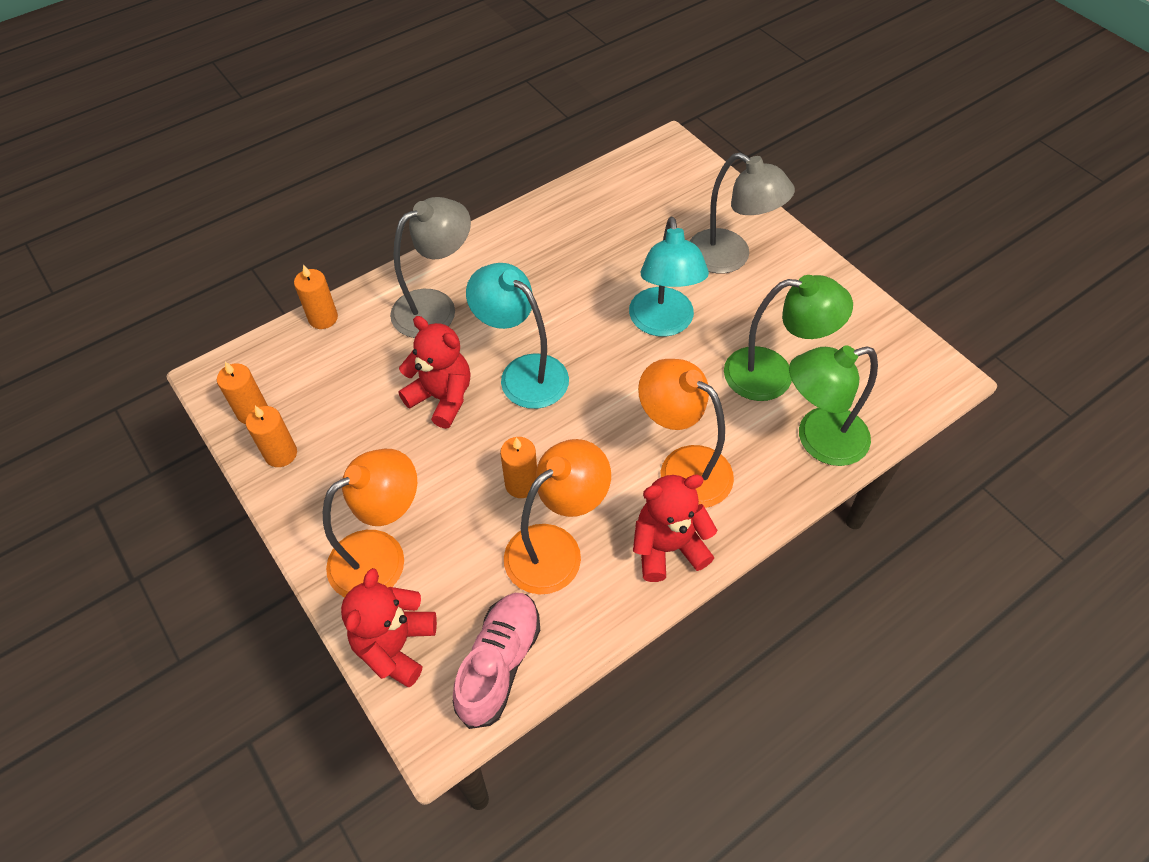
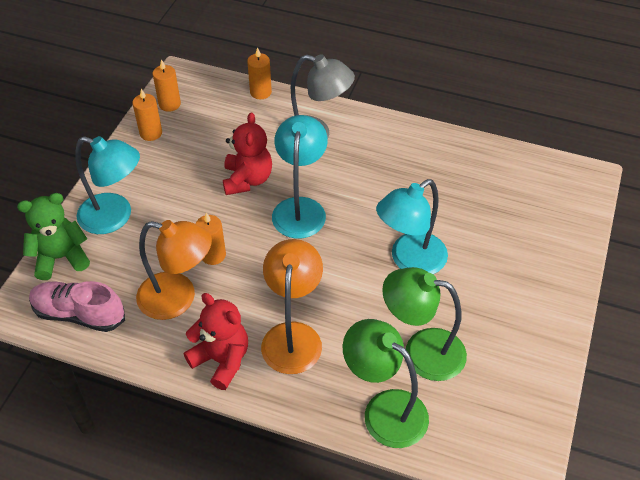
camera: 55 degrees right, 5 degrees down
orange lamp [323,449,417,597] -> turquoise lamp [75,136,140,234]
red teddy bear [341,568,437,687] -> green teddy bear [17,193,90,280]
pink shoe [452,593,540,729] -> pink shoe turned 150 degrees counterclockwise [29,281,125,332]
grey lamp [690,152,795,274] -> none
green lamp [724,275,853,401] -> green lamp turned 135 degrees clockwise [382,267,467,381]

